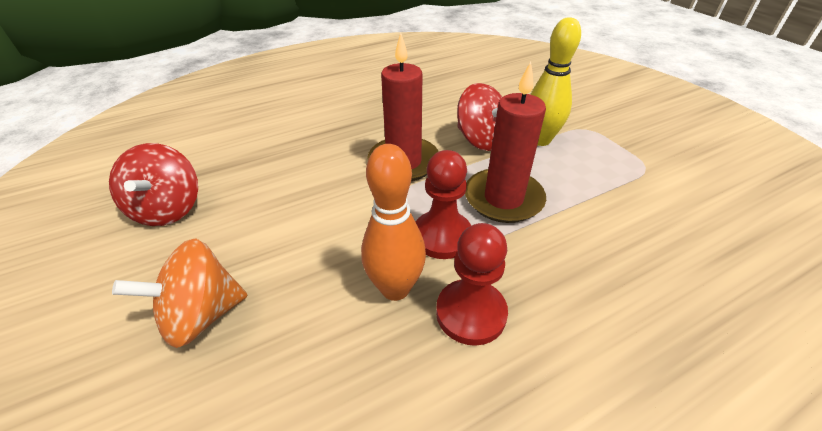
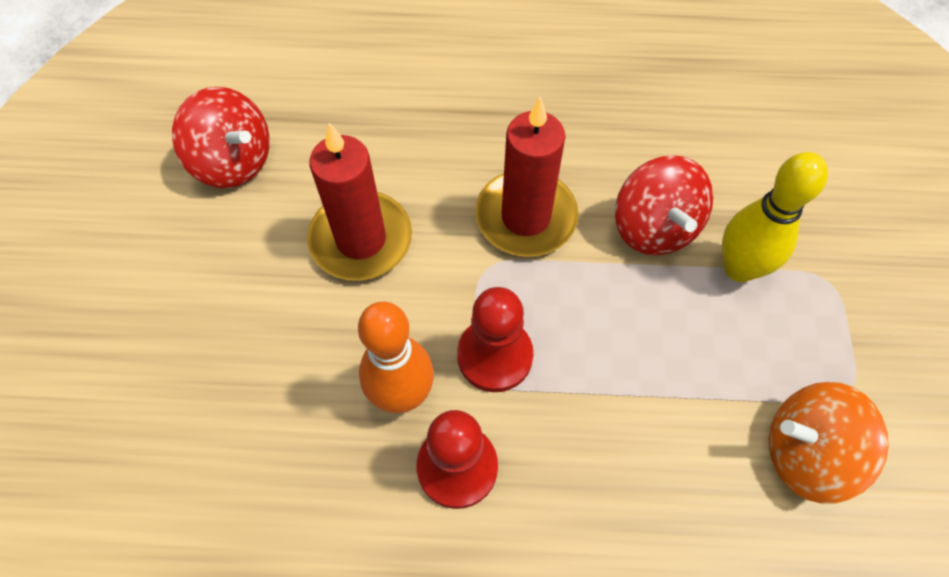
camera: 30 degrees right, 20 degrees up
red spinning top [109,143,198,226] -> red spinning top turned 75 degrees counterclockwise [172,87,270,188]
orange spinning top [112,238,248,348] -> orange spinning top moved to [769,382,889,504]
red candle [465,62,546,223] -> red candle moved to [307,123,412,281]

